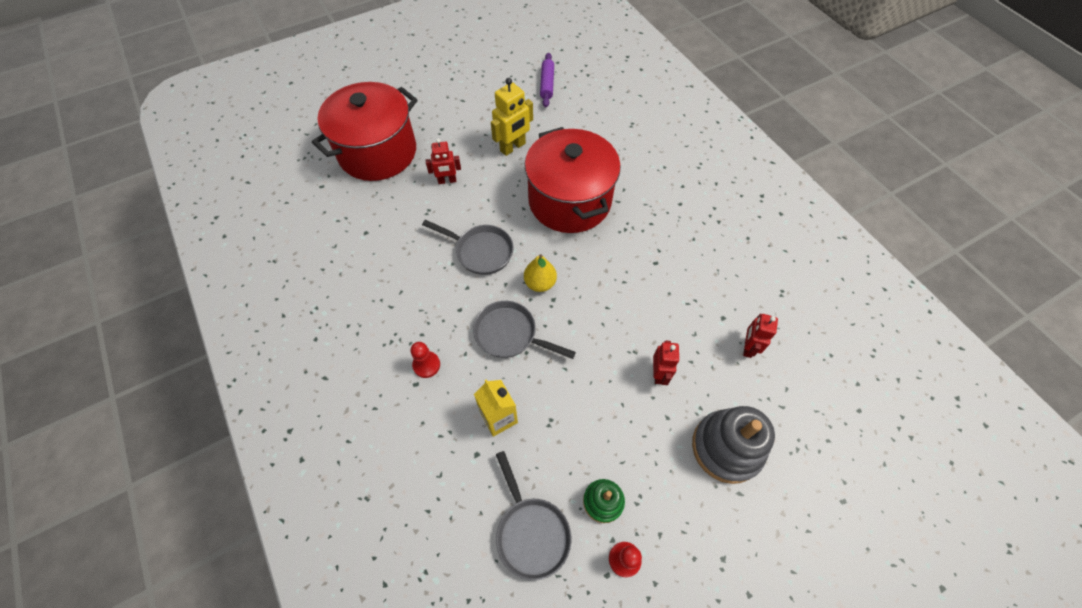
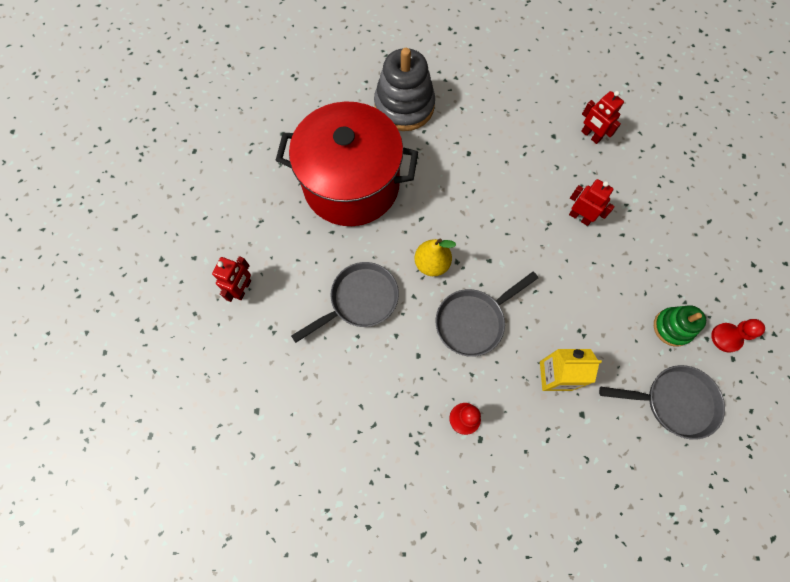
camera: 60 degrees left, 10 degrees up
red pot [312,82,418,181] -> none
yellow robot [491,78,533,156] -> none
purple rolling pin [540,53,554,107] -> none
grey stacking toy [692,406,775,484] -> grey stacking toy moved to [374,48,435,131]

